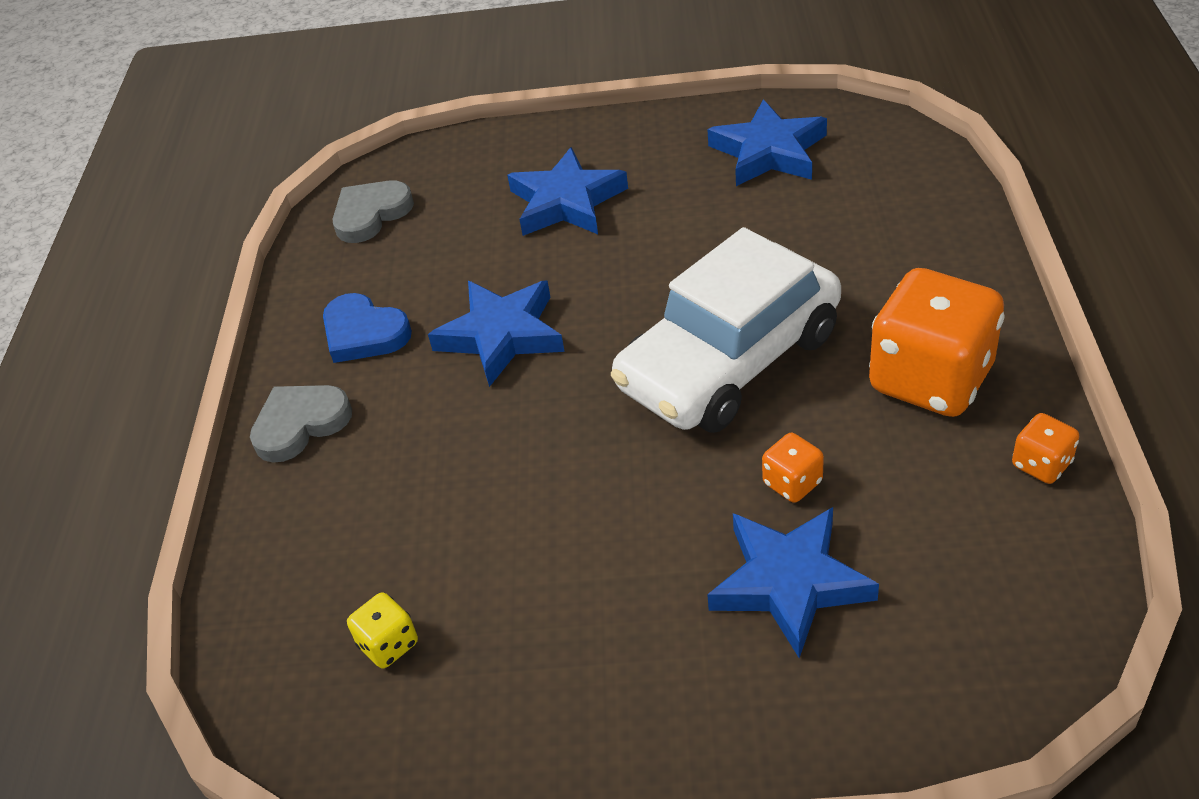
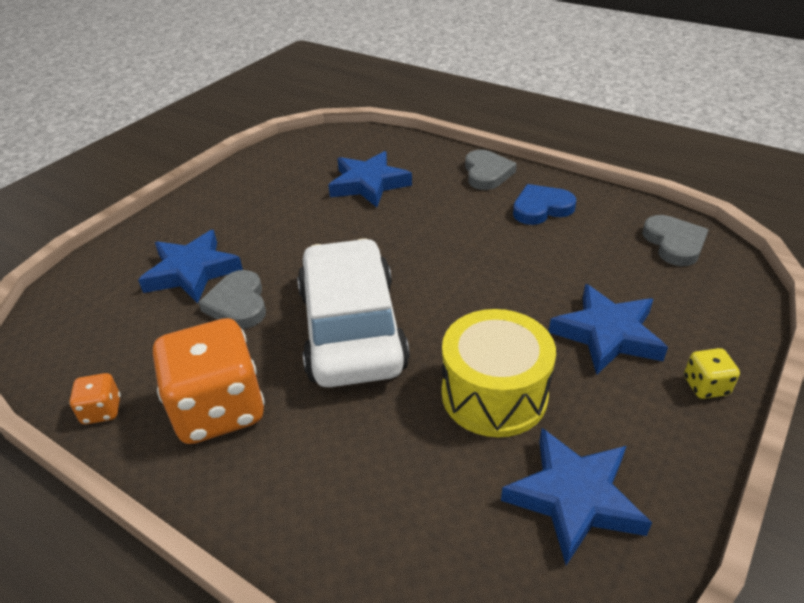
camera: 120 degrees right, 5 degrees down
yellow dice [347,592,418,668] -> yellow dice moved to [684,348,740,399]
blue star [428,280,565,387] -> blue star moved to [328,151,412,207]
orange dice [762,433,824,503] -> grey heart [198,270,266,329]
none -> yellow drum [442,309,556,437]

